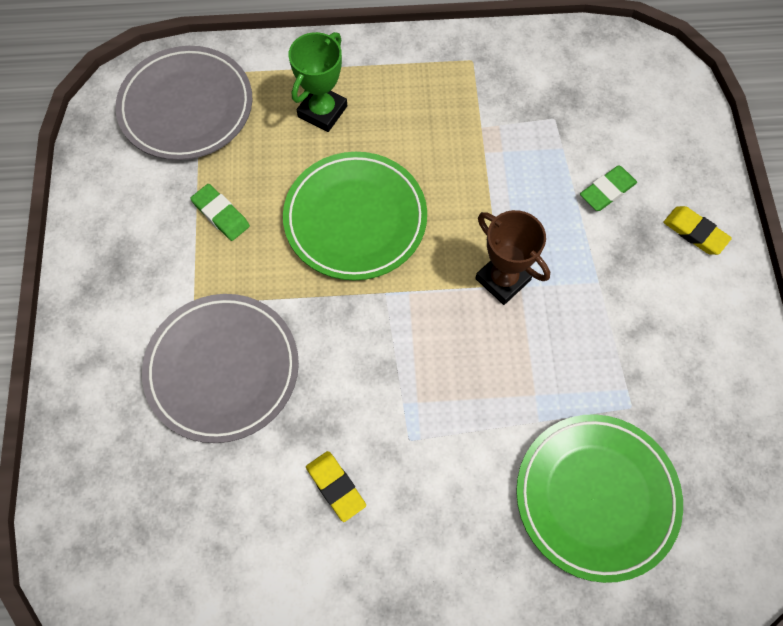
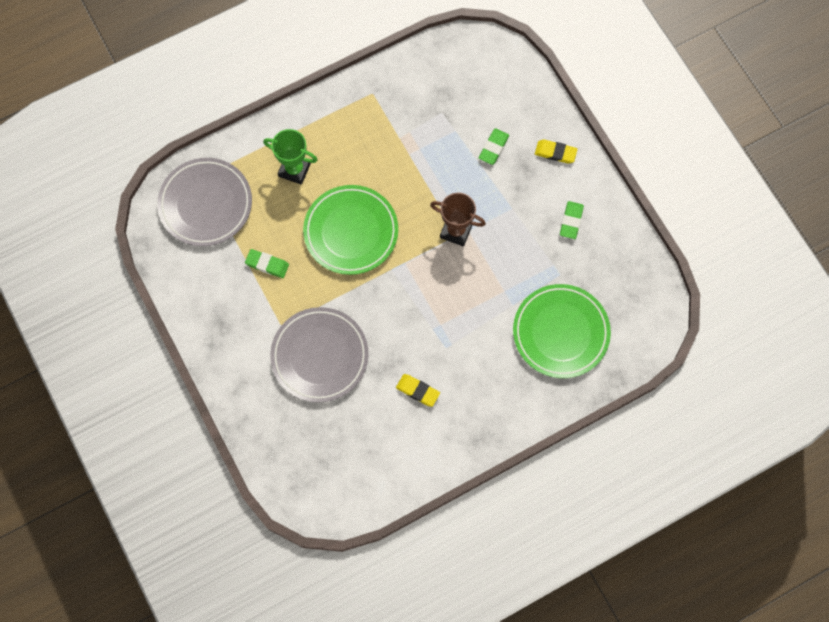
camera: 25 degrees left, 5 degrees up
green trophy [289,32,347,132] -> green trophy turned 75 degrees counterclockwise [263,129,317,185]
none -> green eraser [560,201,584,239]

